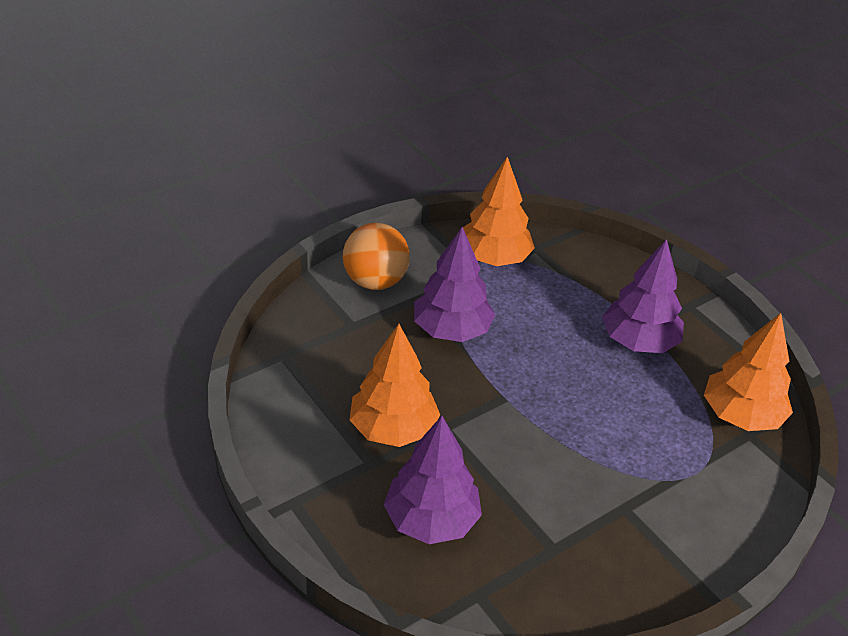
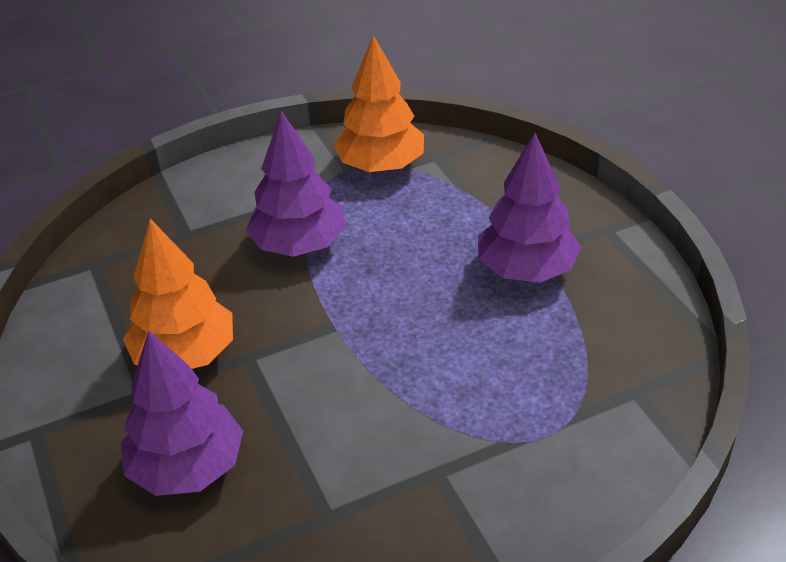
camera: 15 degrees right, 0 degrees up
orange ball [343,223,410,290] -> none
orange tree [704,313,793,431] -> none

